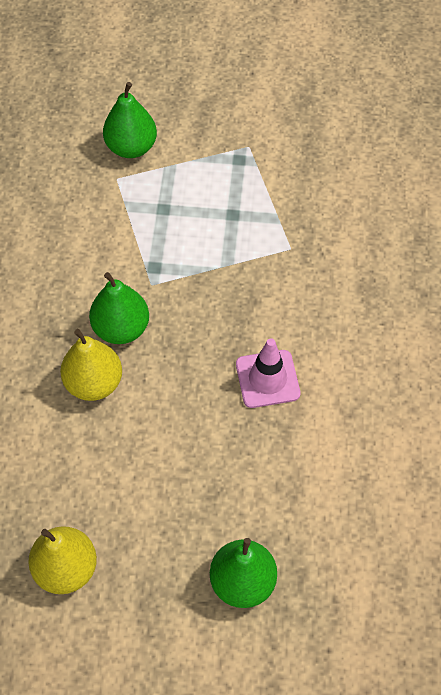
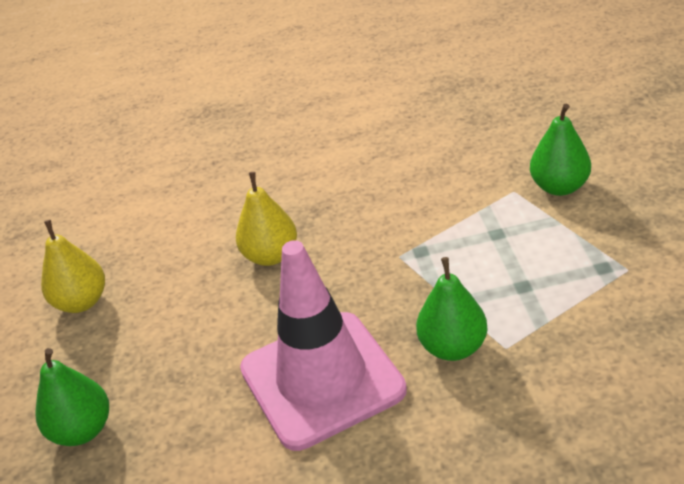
camera: 80 degrees right, 20 degrees down
green pear [89,272,149,344] -> green pear moved to [416,257,487,361]
pink traffic cone [236,338,300,408] -> pink traffic cone [240,240,407,451], size x2.01

